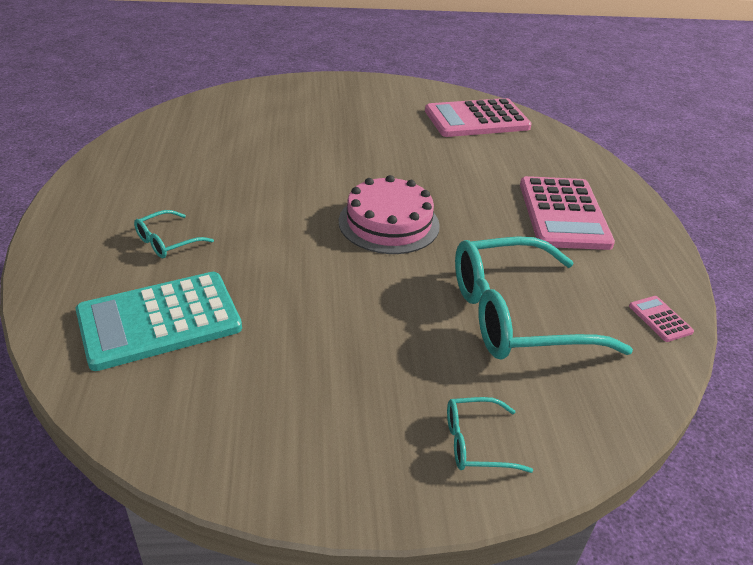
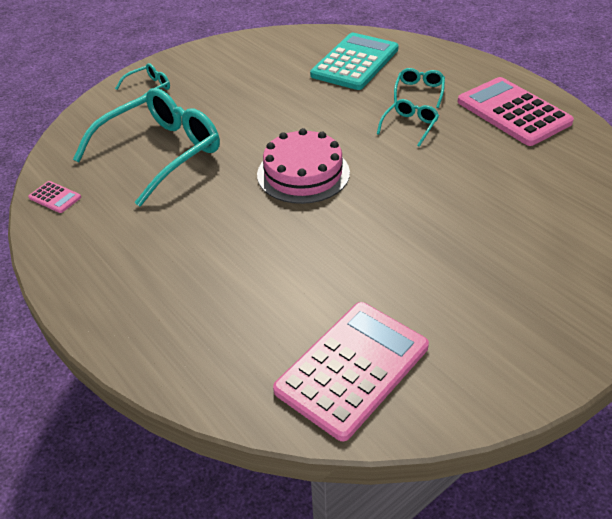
camera: 150 degrees right, 5 degrees up
pink calculator [520,176,615,250] -> pink calculator moved to [458,77,574,146]
none -> turquoise glasses [377,99,439,147]

